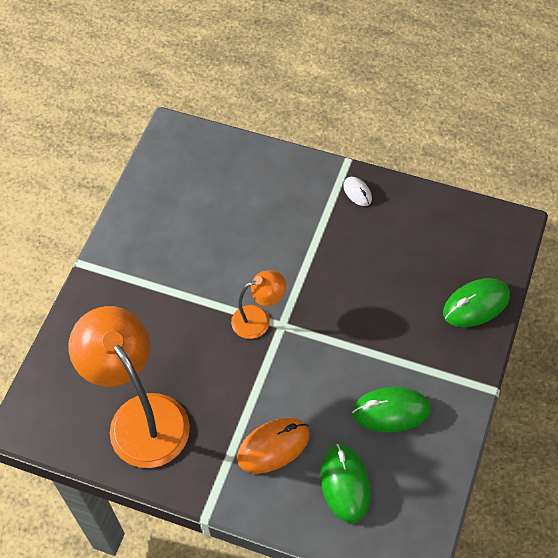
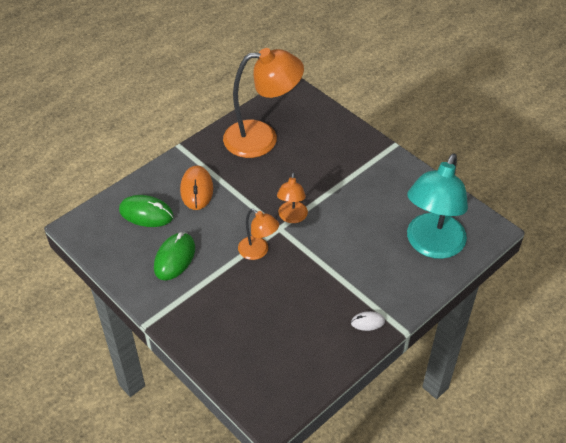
camera: 115 degrees right, 10 degrees down
green mouse [443,278,510,327] -> none
none -> orange lamp [238,209,279,260]
none -> turquoise lamp [407,154,468,259]

